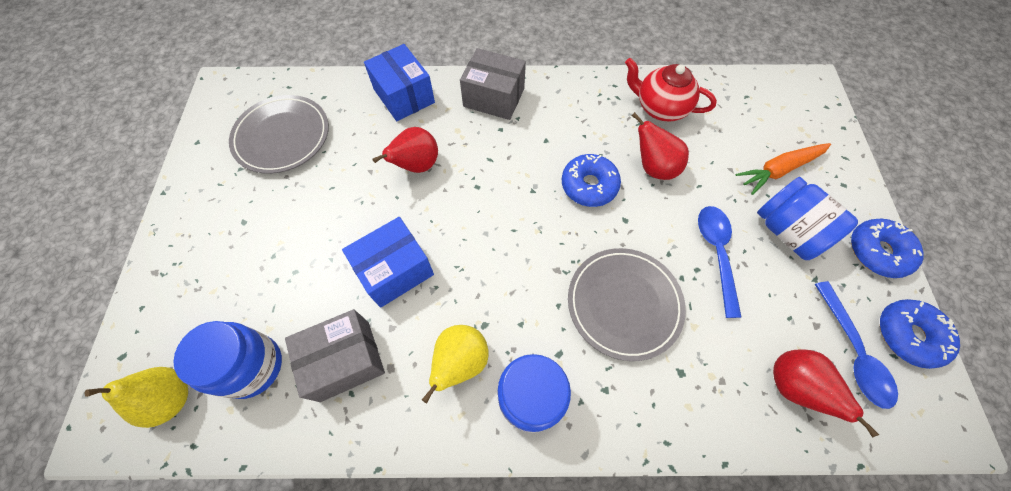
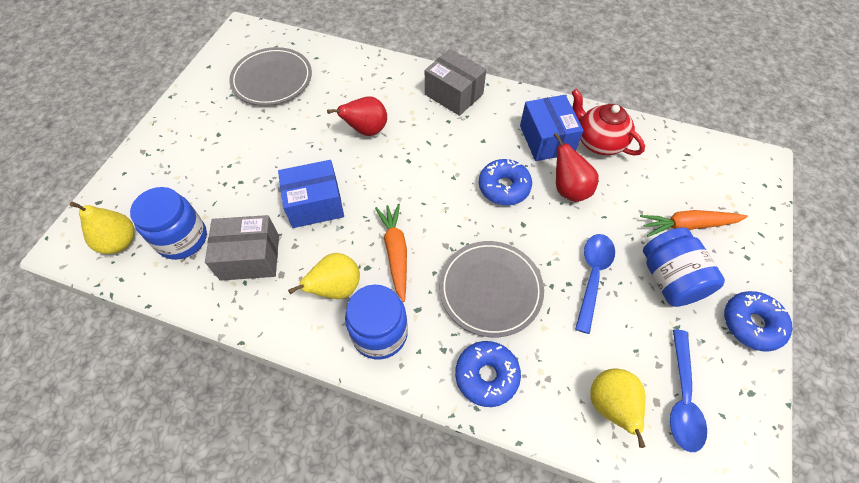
camera: 20 degrees right, 5 degrees down
blue box [364,44,435,121] -> blue box moved to [520,95,584,161]
red pear [773,349,879,438] -> yellow pear [590,369,646,448]
blue donut [880,299,960,369] -> blue donut moved to [455,341,521,407]
none -> orange carrot [375,204,407,302]

